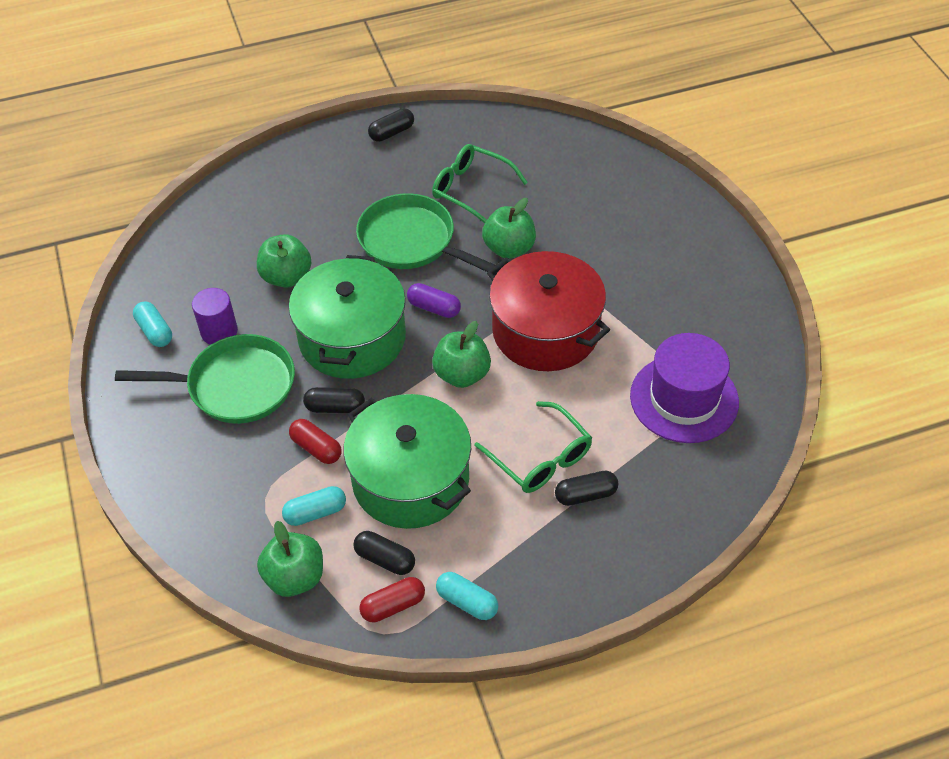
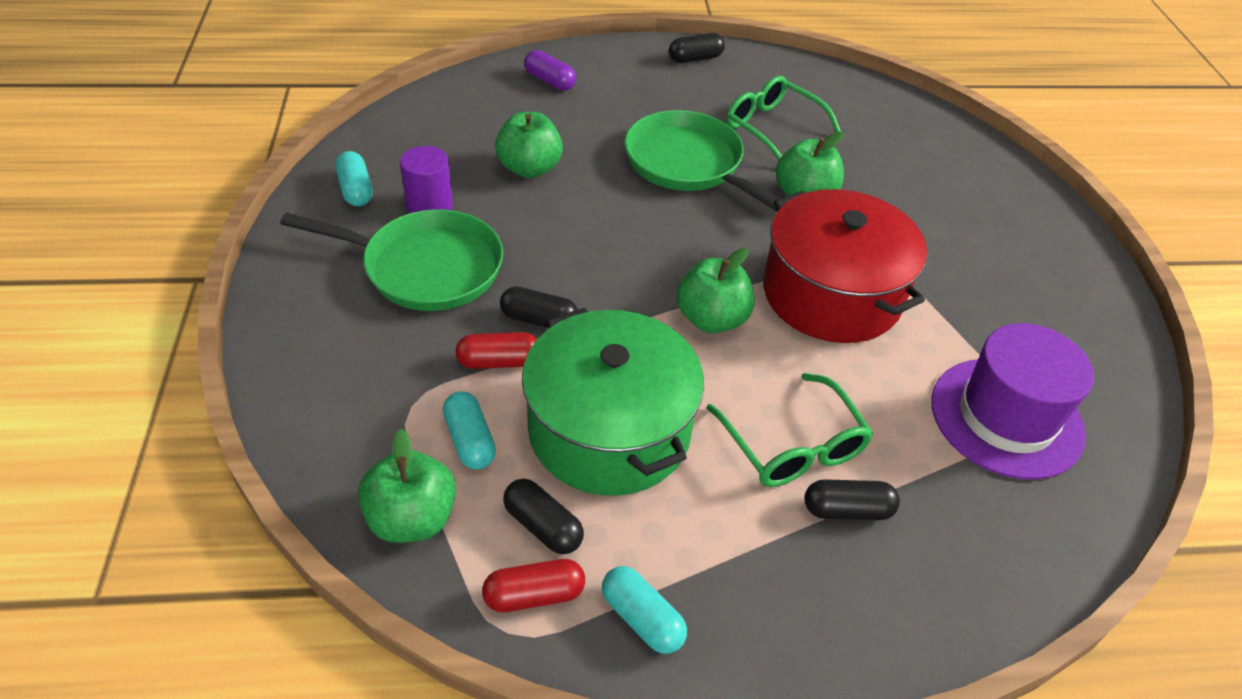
camera: 10 degrees right, 5 degrees down
turquoise capsule [282,486,346,526] -> turquoise capsule turned 75 degrees clockwise [443,391,496,469]
green pot [289,255,406,379] -> none
red capsule [289,419,341,464] -> red capsule turned 60 degrees counterclockwise [455,332,537,369]
purple capsule [407,283,461,318] -> purple capsule moved to [524,50,576,91]

